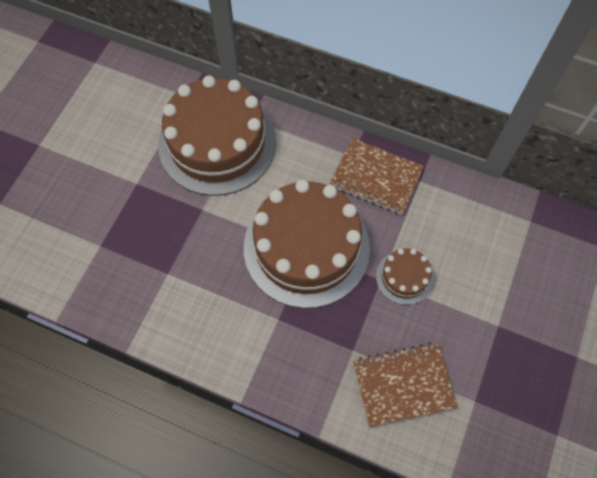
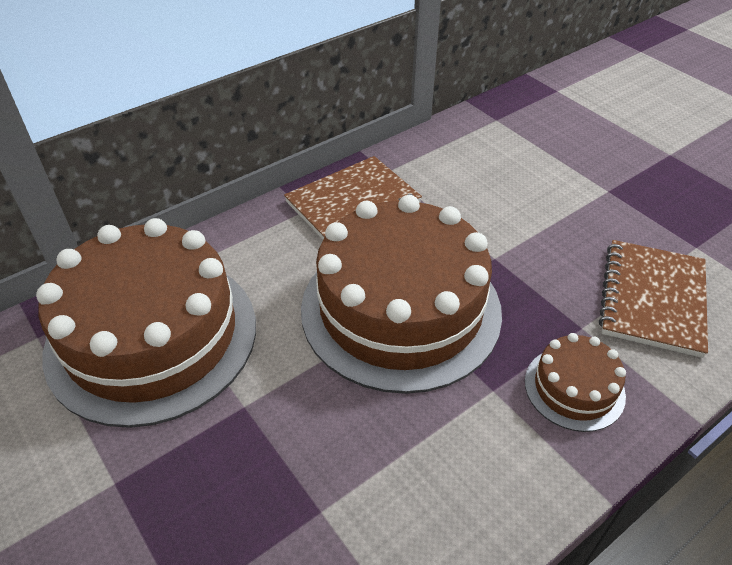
camera: 60 degrees left, 20 degrees down
brown cake [376,249,434,305] -> brown cake moved to [525,333,626,432]

